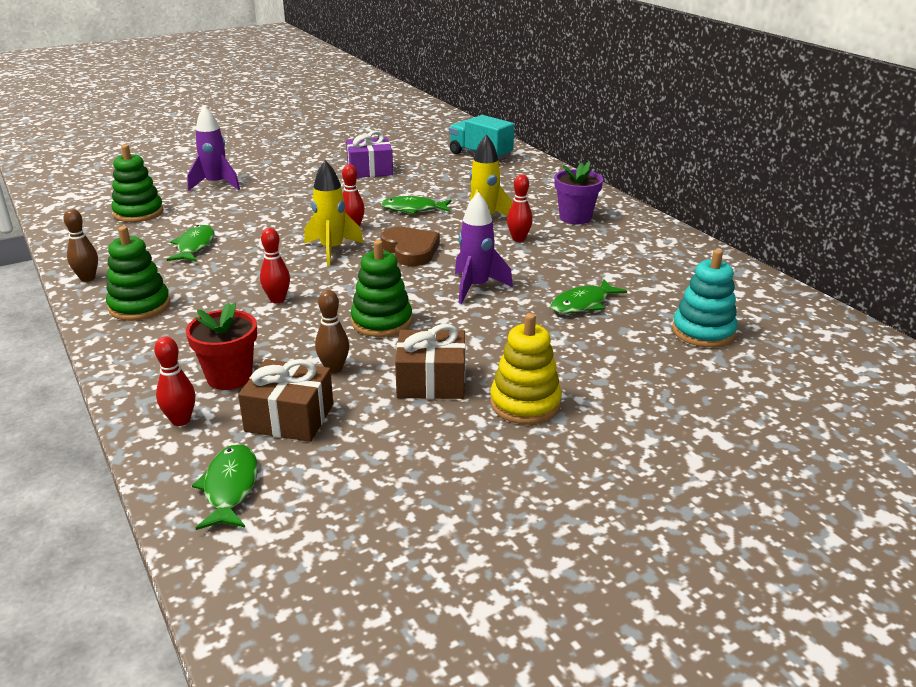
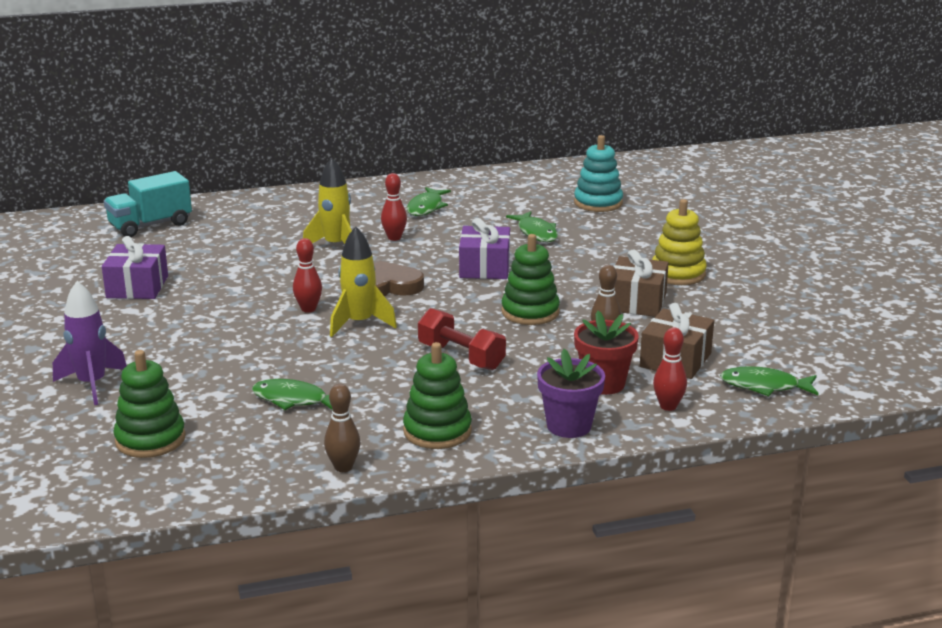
camera: 75 degrees left, 5 degrees down
red bowling pin [260,228,290,303] -> red dumbbell [418,308,506,370]
green fish [381,196,451,214] -> green fish moved to [407,187,451,216]
purple rocket [455,192,513,304] -> purple gift [459,218,510,279]
purple flower pot [554,161,603,224] -> purple flower pot moved to [537,349,605,438]

